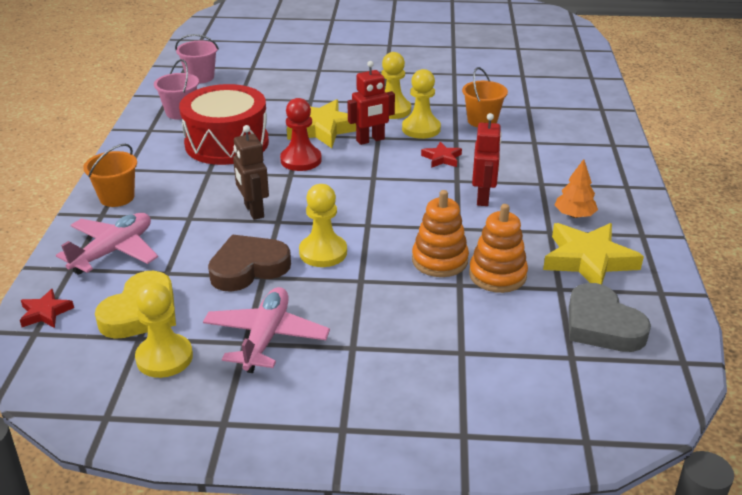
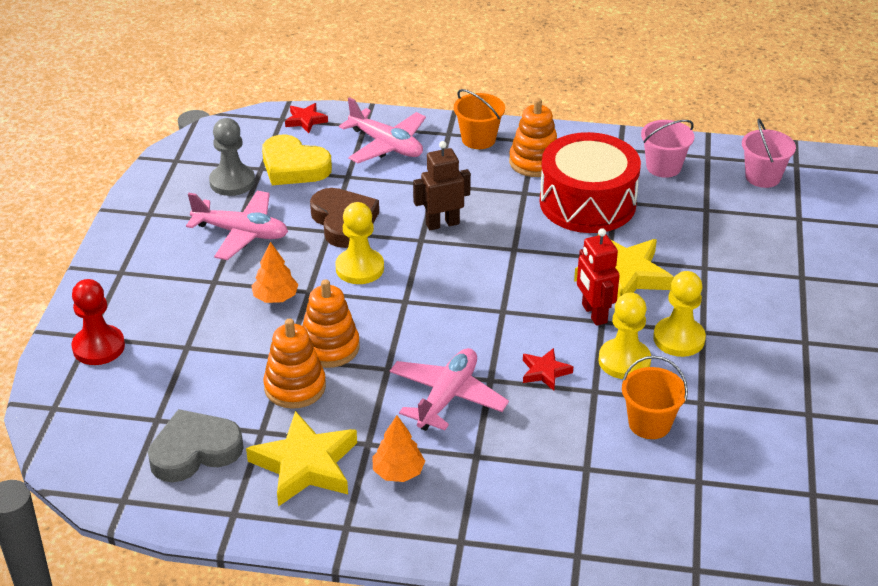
camera: 95 degrees right, 5 degrees up
yellow pawn [135,282,193,378] -> grey pawn [209,118,255,196]
red pawn [280,98,322,171] -> red pawn moved to [71,279,125,365]
red robot [472,113,502,206] -> pink plane [390,348,509,431]
none -> orange tree [252,242,298,303]
none -> orange stacking toy [509,98,557,177]

